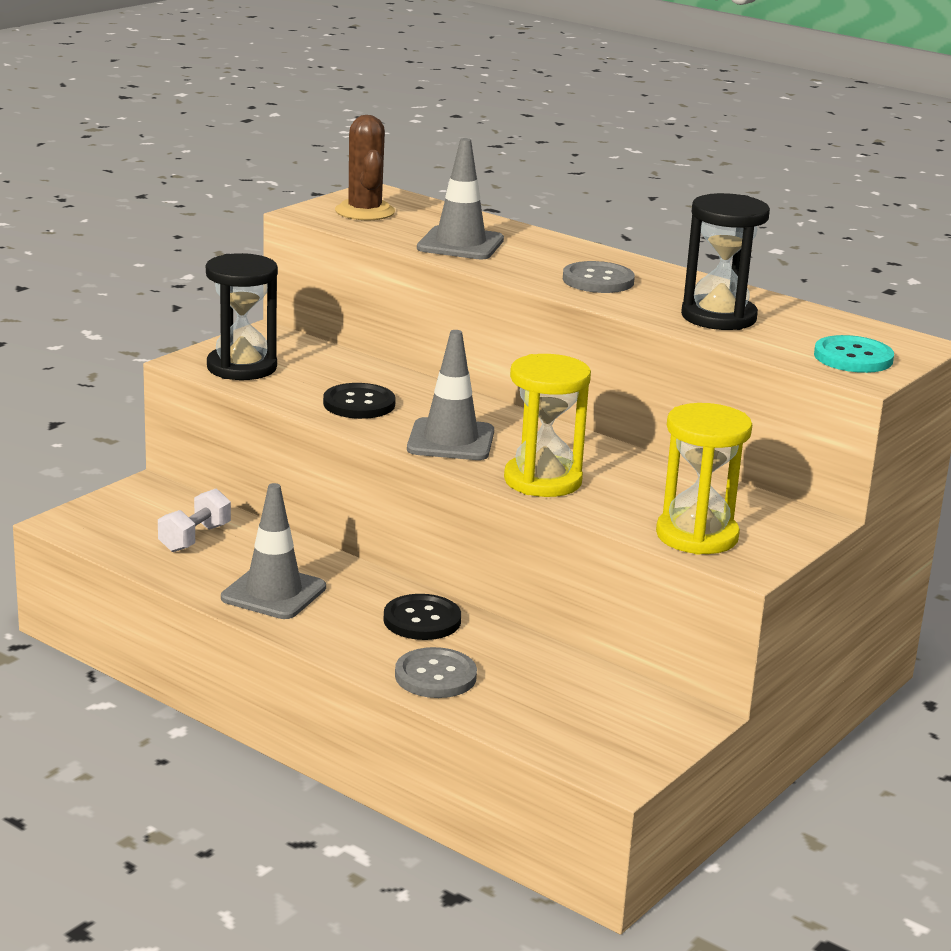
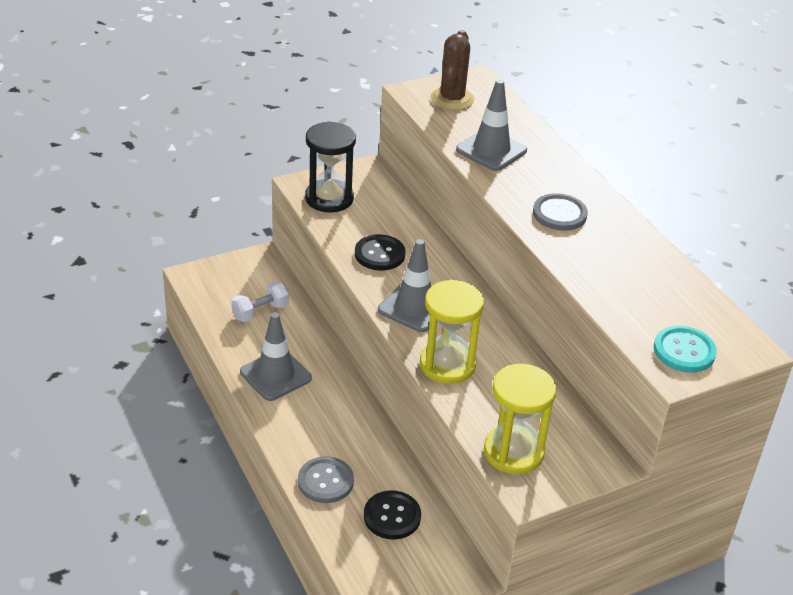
camera: 25 degrees right, 15 degrees up
black button [383,594,461,640] -> black button moved to [364,490,421,539]
black hourglass [681,193,770,330] -> none

